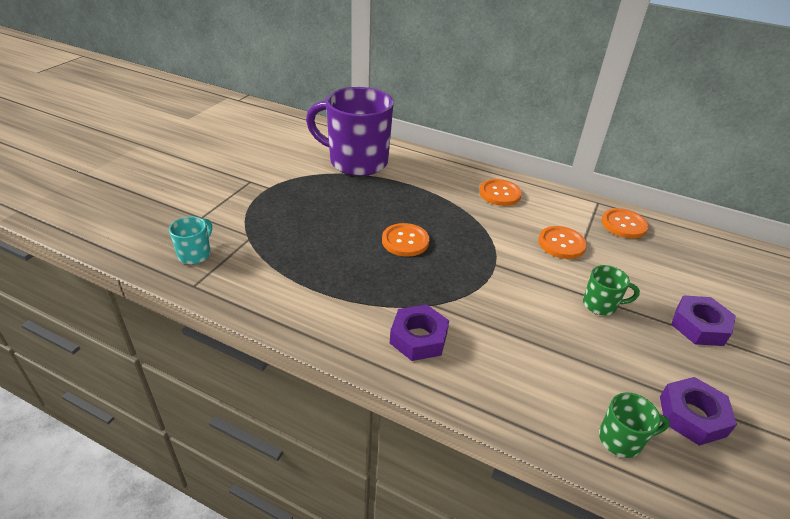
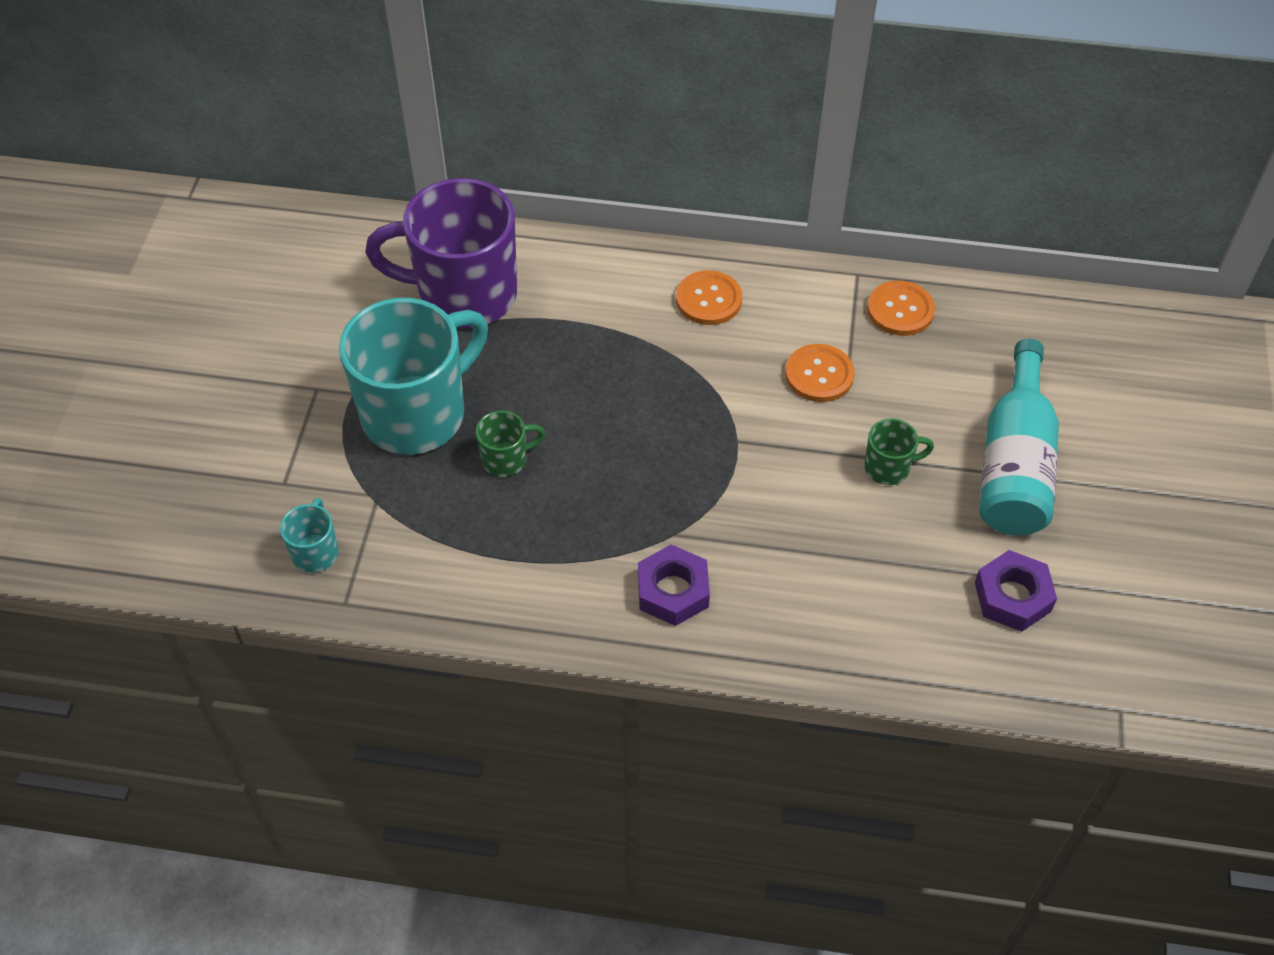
camera: 15 degrees left, 15 degrees up
orange button [382,223,429,257] -> none
green mug [599,392,670,458] -> green mug moved to [476,411,545,477]
purple nut [671,295,736,346] -> turquoise bottle [979,339,1059,536]
none -> turquoise mug [339,298,488,455]

